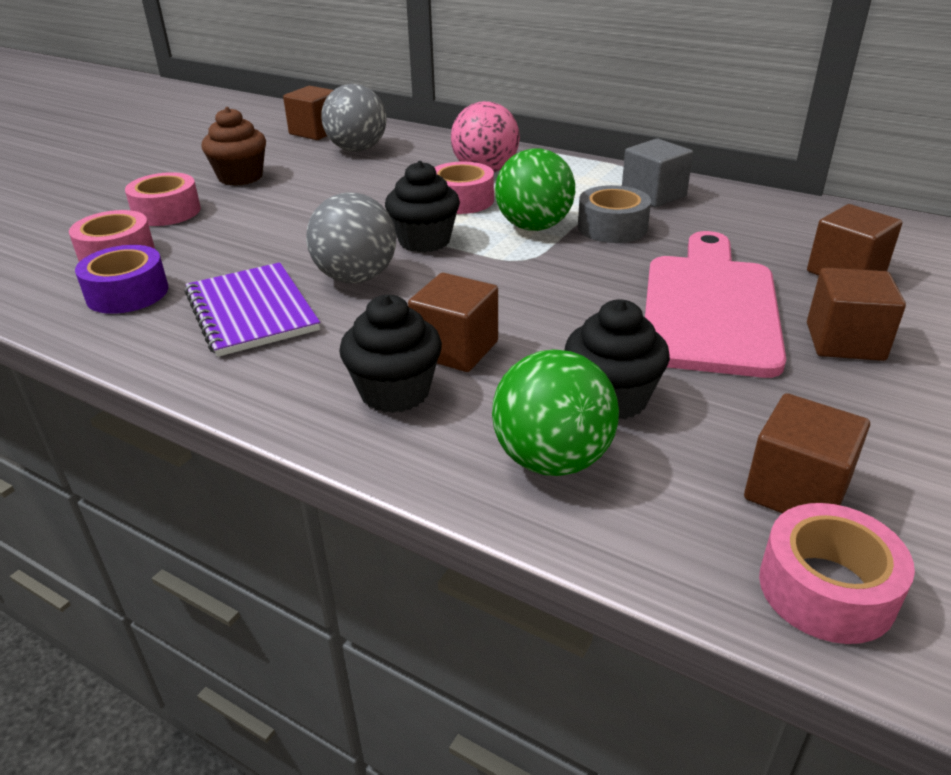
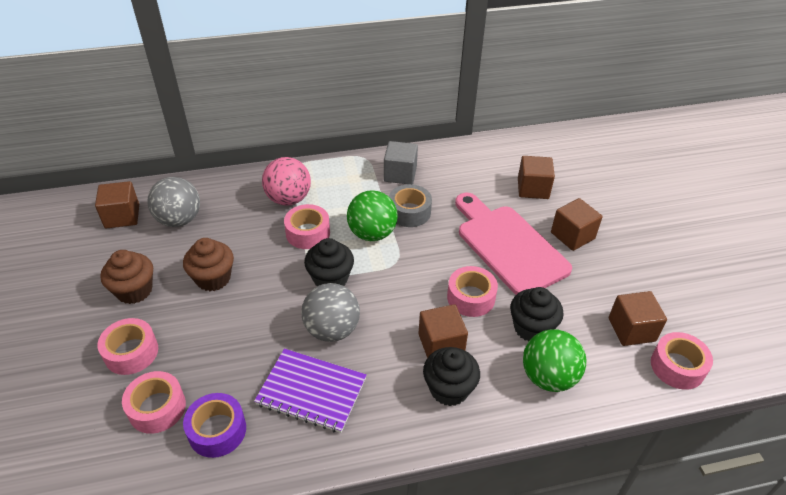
camera: 45 degrees left, 10 degrees up
none -> brown cupcake [183,238,234,291]
none -> pink tape [447,266,498,317]

